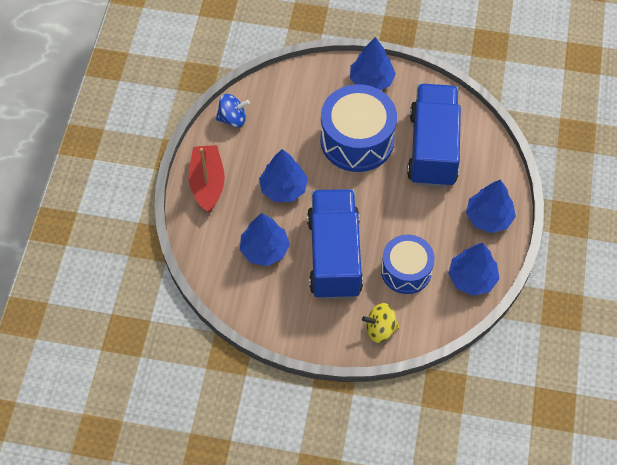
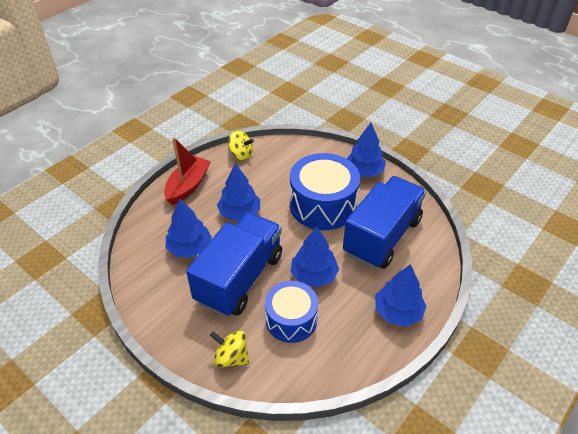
camera: 30 degrees right, 15 degrees down
blue spinning top [216,94,250,127] -> yellow spinning top [228,131,254,161]
blue tree [448,243,500,296] -> blue tree moved to [291,227,339,287]

